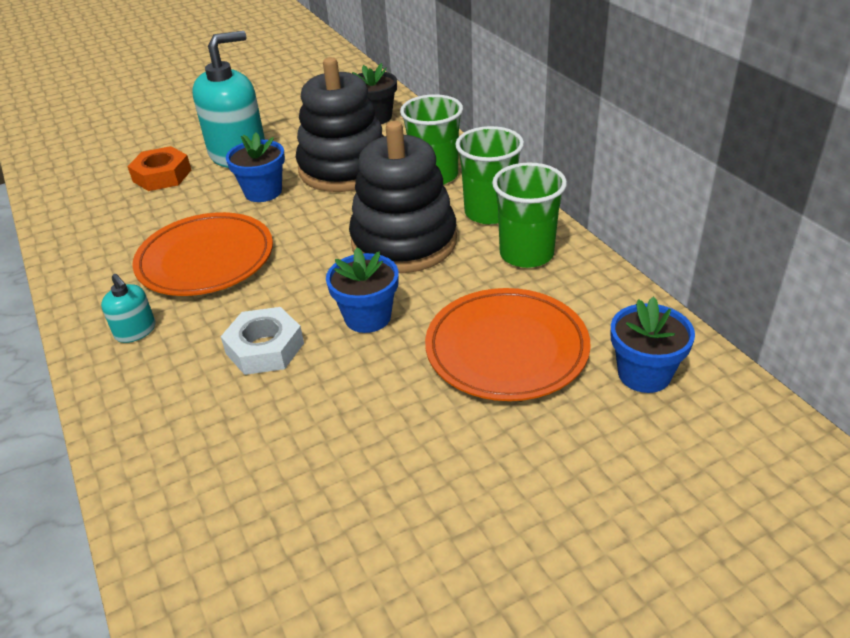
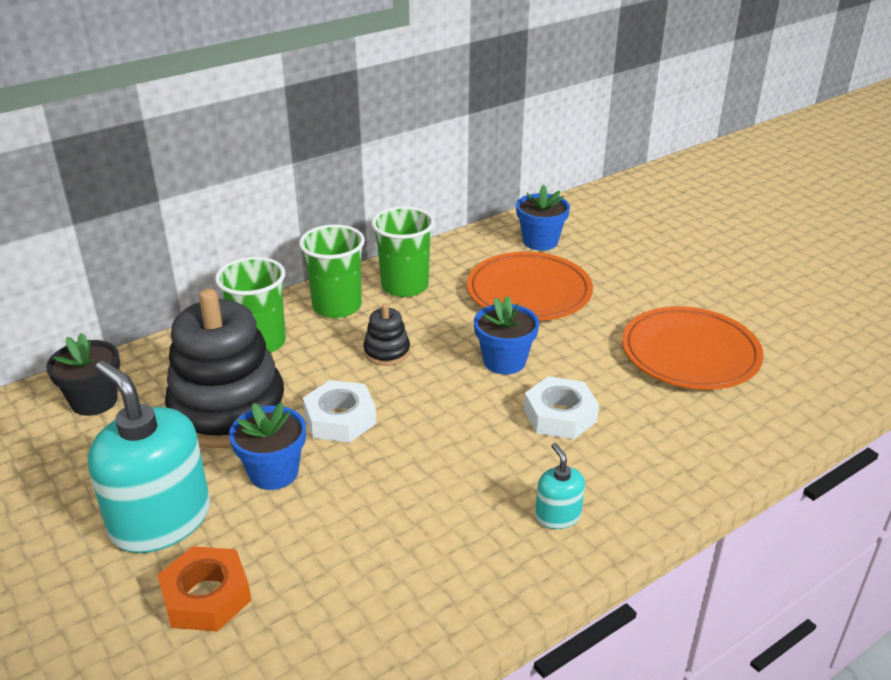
camera: 100 degrees left, 5 degrees down
turquoise soap dispenser [101,274,156,343] -> turquoise soap dispenser turned 60 degrees counterclockwise [535,443,585,529]
orange plate [133,212,273,296] -> orange plate moved to [622,306,764,390]
black stacking toy [349,121,457,273] -> black stacking toy [363,304,410,366], size x0.44
none -> white nut [303,380,376,443]

